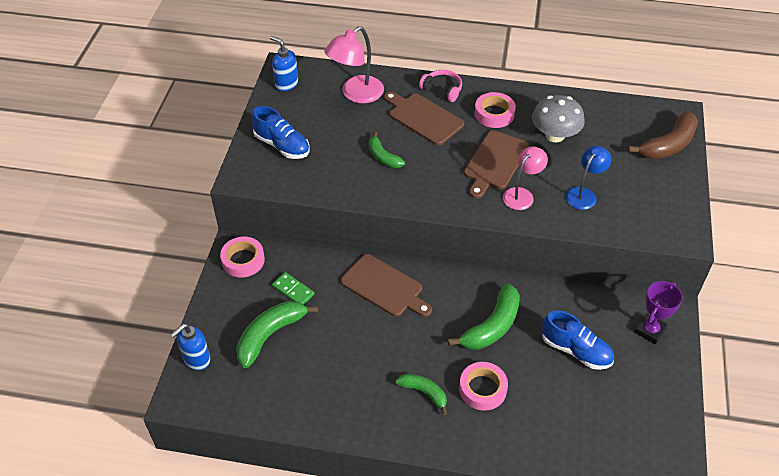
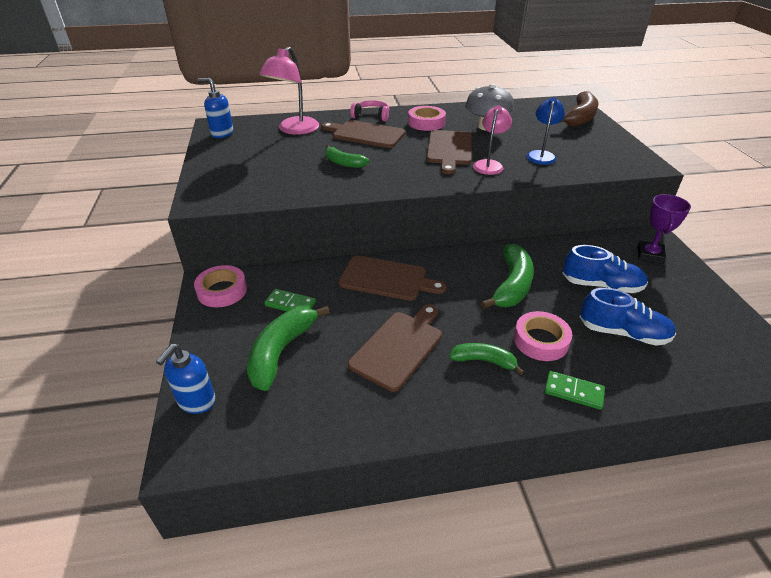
camera: 20 degrees left, 10 degrees down
blue shoe [252,106,310,159] -> blue shoe moved to [580,288,676,346]
none -> brown cutting board [348,305,442,392]
none -> green domino [545,371,605,410]

